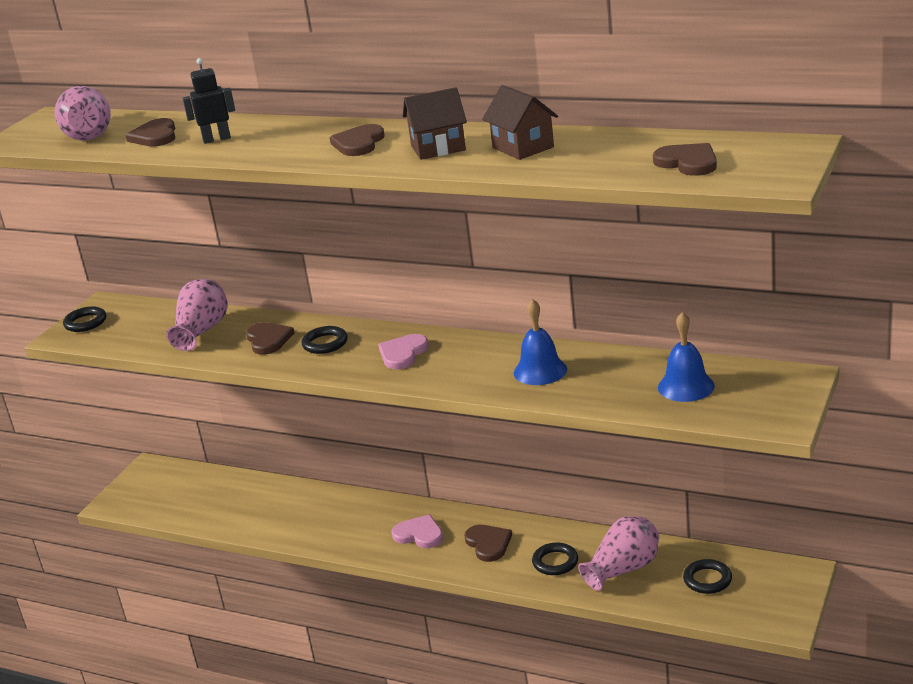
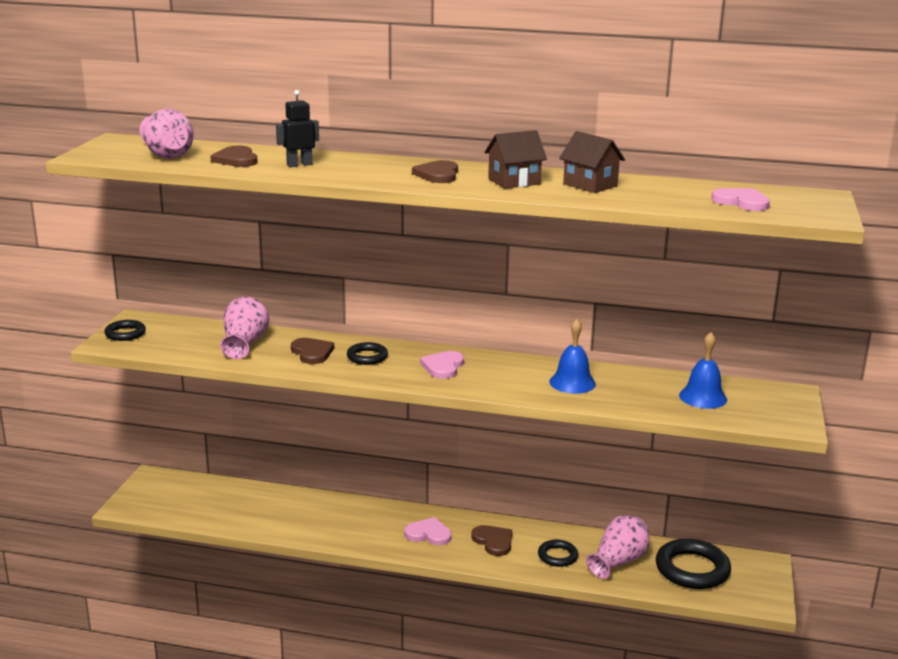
camera: 15 degrees left, 5 degrees down
brown heart [653,143,717,176] -> pink heart [711,188,770,211]
black ring [683,559,732,594] -> black ring [656,539,731,589], size x1.81

